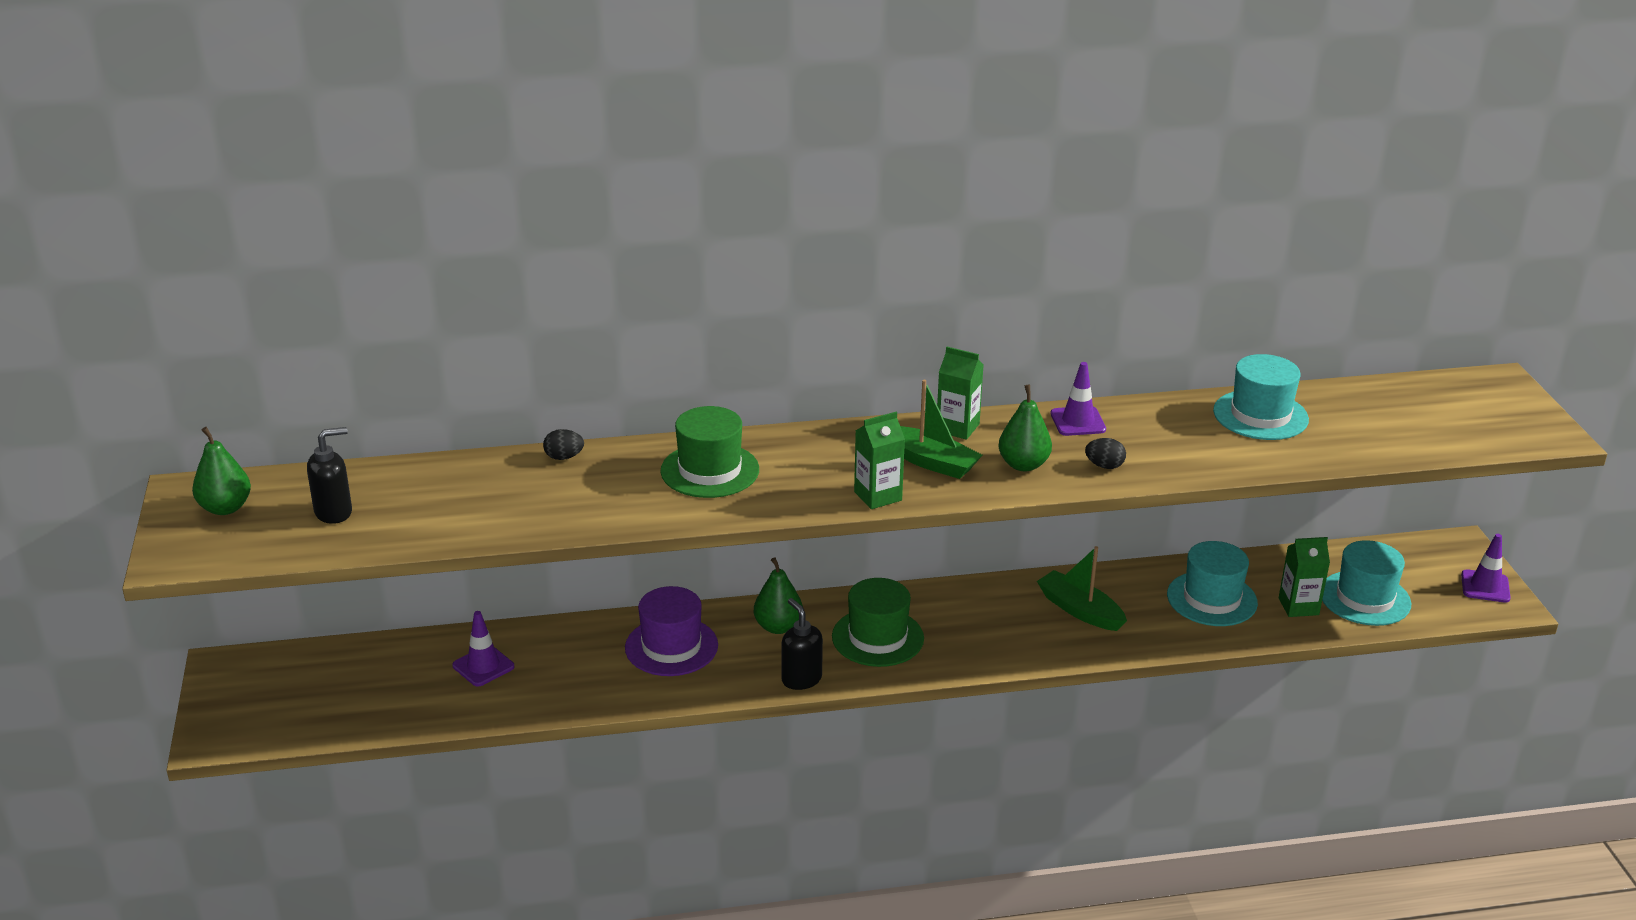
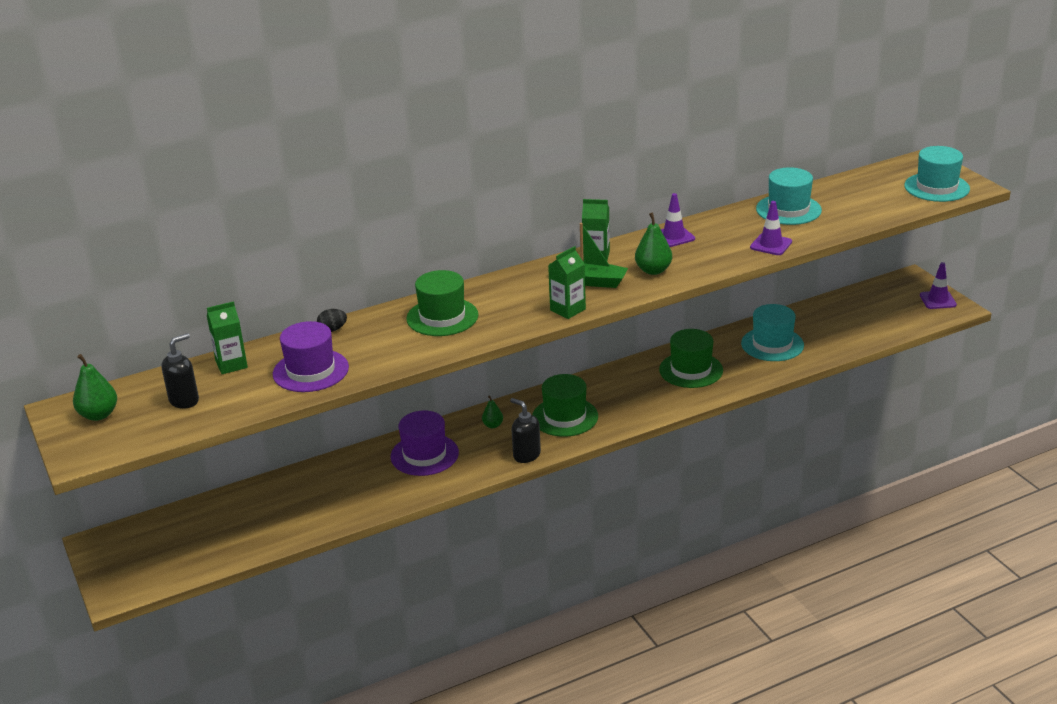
camera: 15 degrees left, 0 degrees up
purple traffic cone [452,611,514,687] -> purple traffic cone moved to [750,201,792,255]
green pear [754,557,803,634] -> green pear [482,395,503,428], size x0.60
green boat [1037,546,1127,631] -> green hat [659,329,723,388]
black egg [1085,438,1126,469] -> none
green carton [1279,537,1330,617] -> green carton moved to [207,301,248,374]
turquoise hat [1322,540,1411,626] -> turquoise hat moved to [904,146,970,202]
none -> purple hat [273,321,349,392]

